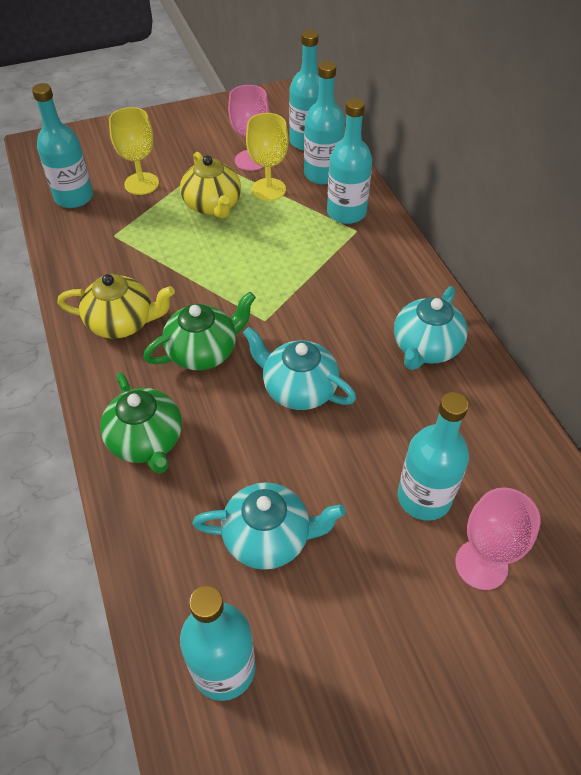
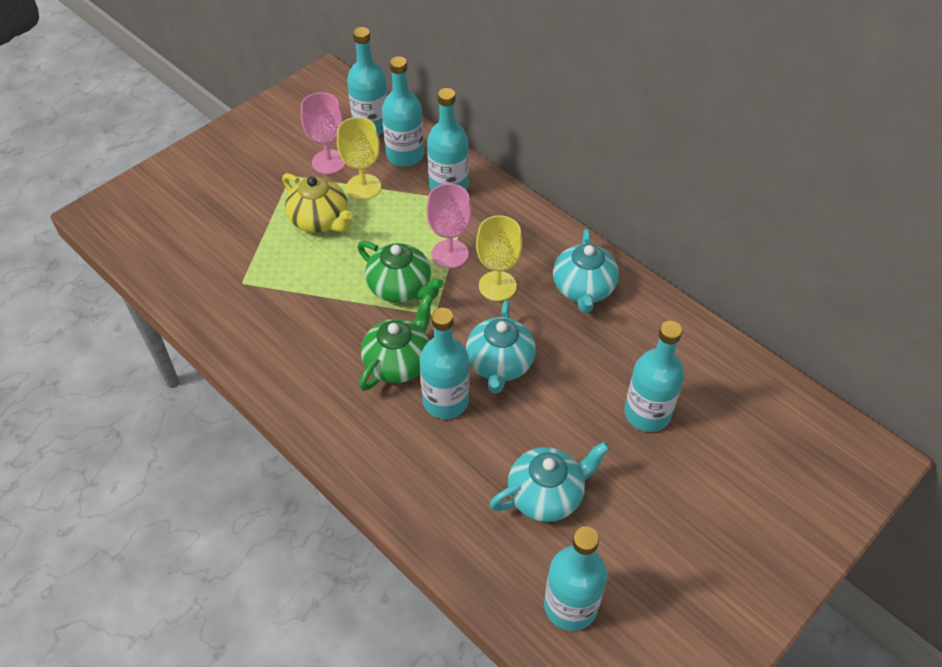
camera: 25 degrees left, 0 degrees up
turquoise bottle [32,83,93,208] -> turquoise bottle moved to [419,308,469,419]
yellow teapot [57,274,175,339] -> none
green teapot [100,372,182,474] -> green teapot moved to [357,241,444,303]
yellow goblet [109,107,159,195] -> yellow goblet moved to [476,215,522,301]
turquoise teapot [243,327,356,410] -> turquoise teapot turned 90 degrees counterclockwise [466,300,536,393]
pink goblet [455,488,541,590] -> pink goblet moved to [426,183,472,268]

